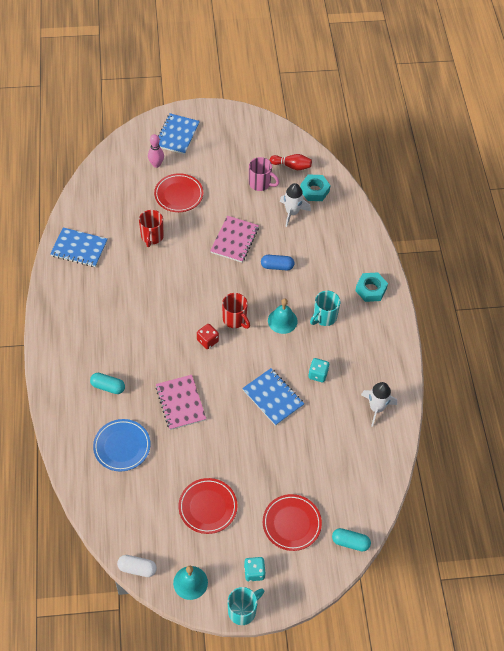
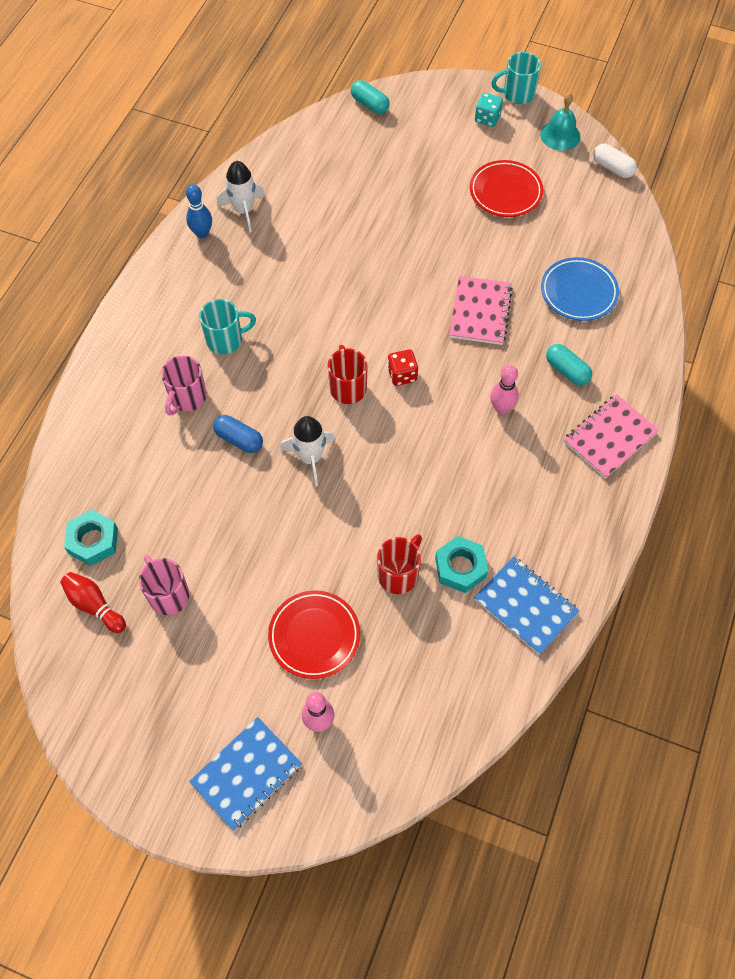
camera: 150 degrees left, 5 degrees up
pink notebook [210,216,259,263] -> pink notebook moved to [564,394,659,479]
blue notebook [242,368,304,426] -> none
red plate [263,494,322,551] -> none
turquoise bell [268,298,298,334] -> none
white rocket [280,183,311,227] -> white rocket moved to [280,416,335,486]
turquoise dice [308,358,330,382] -> none
turquoise nut [355,272,388,302] -> turquoise nut moved to [435,536,488,593]
none -> pink mug [161,356,207,416]
none -> blue bowling pin [186,184,212,238]
none -> pink bowling pin [490,365,519,414]

